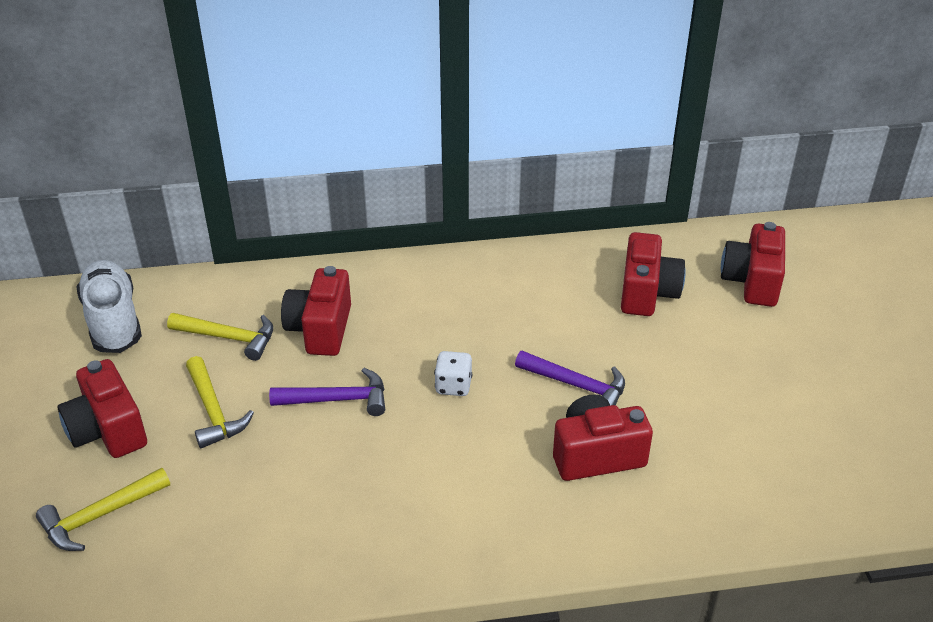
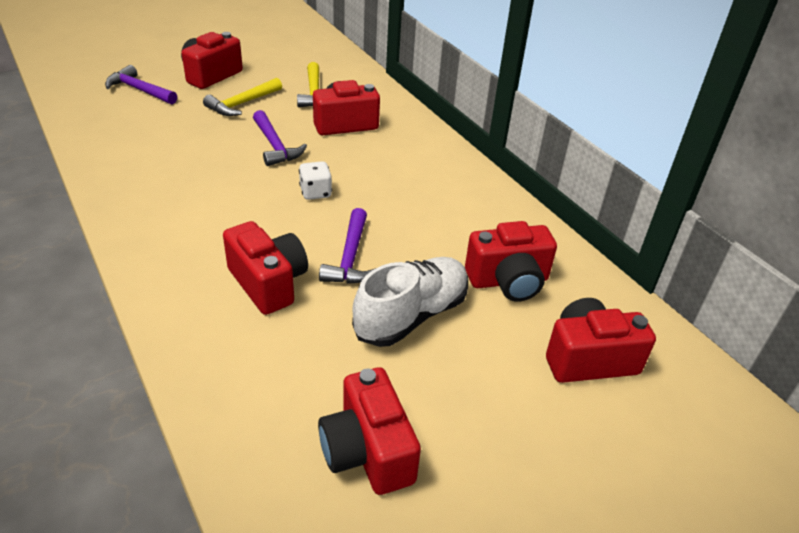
camera: 65 degrees right, 0 degrees up
yellow hammer [36,468,170,551] -> purple hammer [105,65,177,104]
white shoe [76,260,142,353] -> white shoe moved to [352,257,468,347]
none -> red camera [318,367,421,495]

